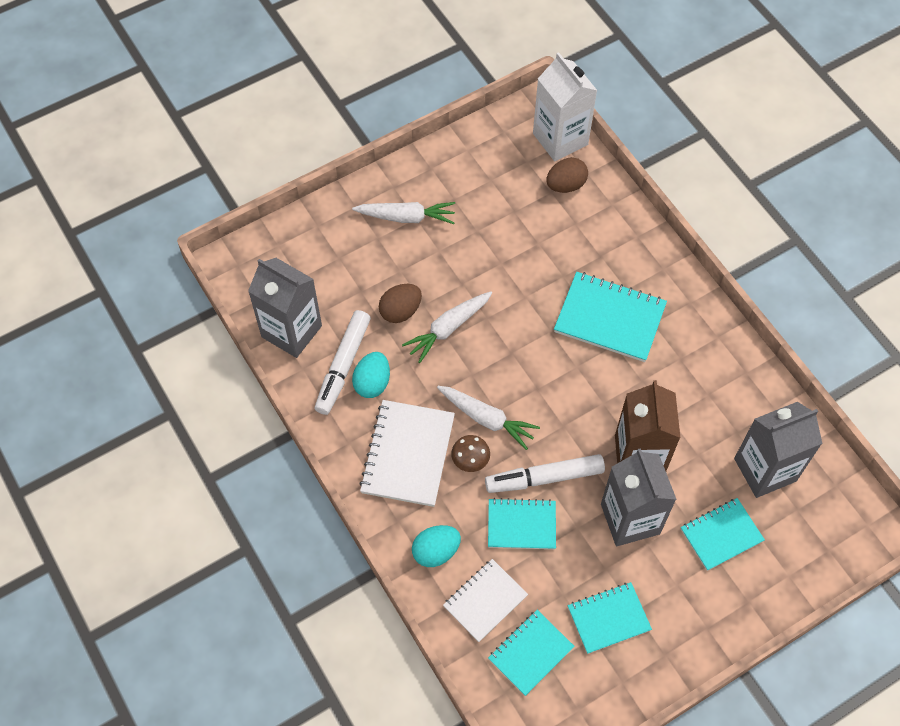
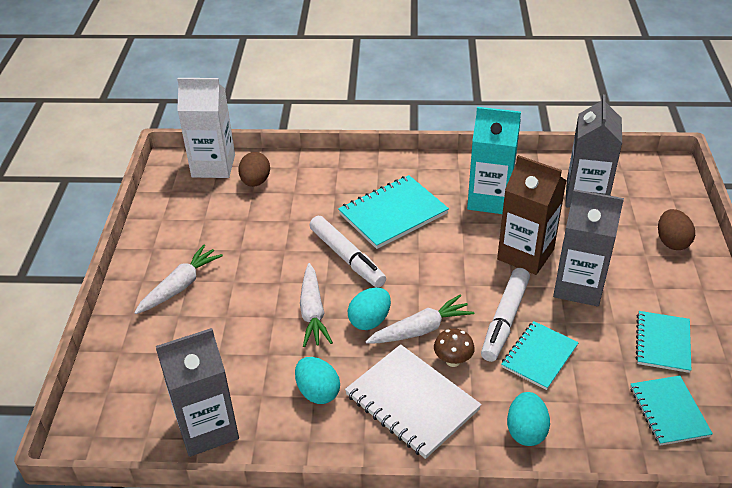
camera: 55 degrees left, 20 degrees down
white marker [315,310,371,415] -> white marker moved to [309,216,386,288]
brown egg [379,284,422,323] -> brown egg moved to [658,209,695,250]
white notebook [443,559,528,642] -> none
turquoise notebook [681,498,765,571] -> none
none -> turquoise egg [348,288,391,330]
none -> turquoise carton [467,107,521,214]

